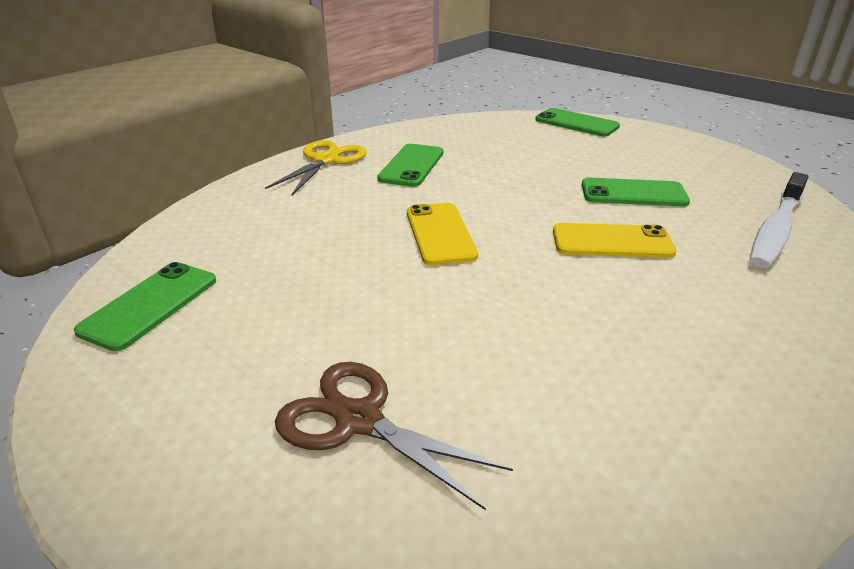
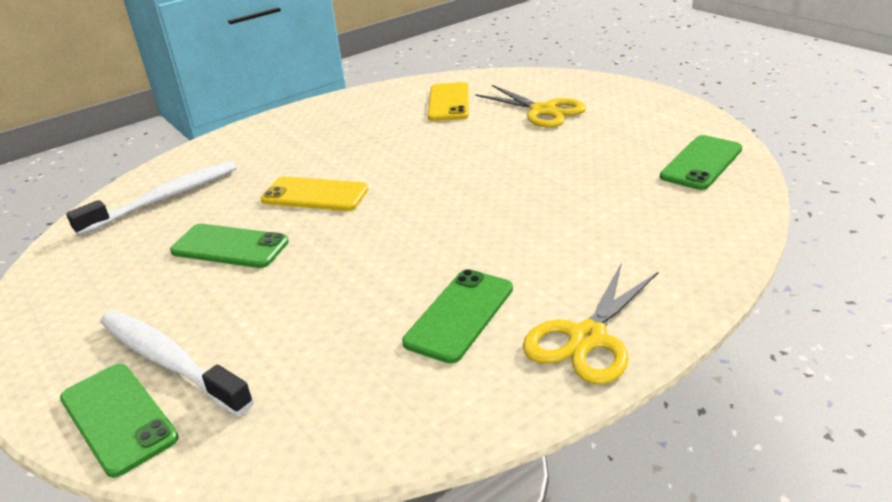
camera: 165 degrees left, 0 degrees up
brown scissors [275,362,513,510] -> yellow scissors [475,85,586,127]
yellow phone [407,203,478,265] -> yellow phone moved to [428,82,469,121]
none -> white toothbrush [100,310,254,416]

